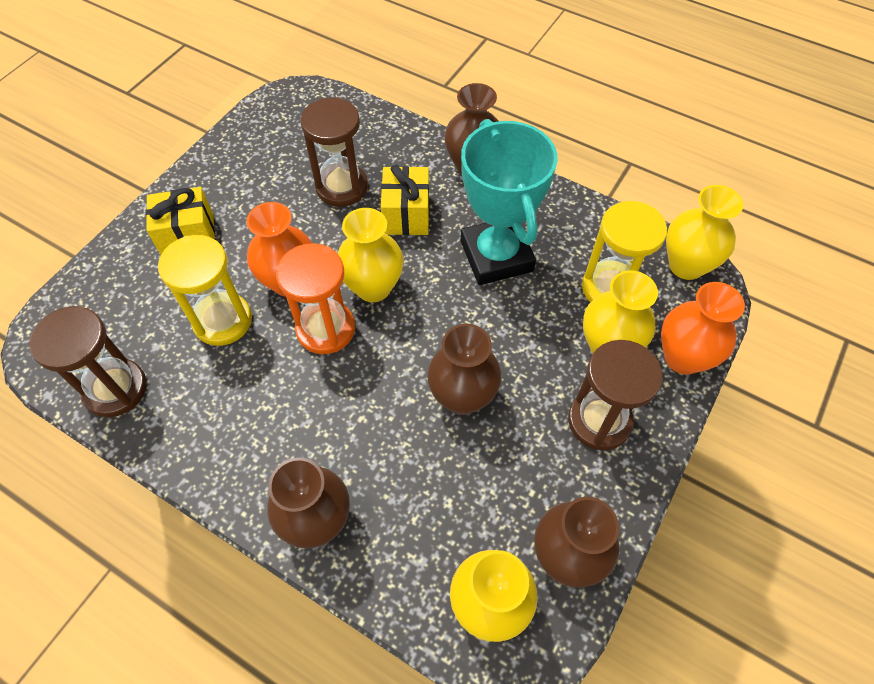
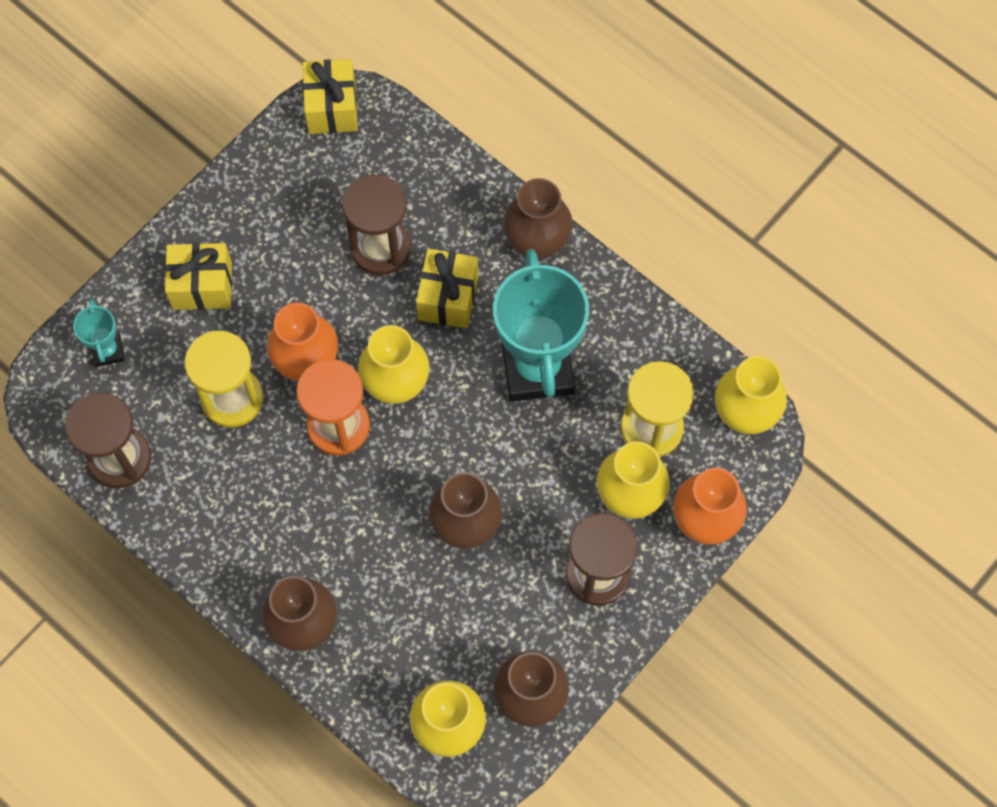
camera: 10 degrees right, 10 degrees up
none -> turquoise trophy [73,299,125,367]
none -> yellow gift [303,59,358,134]

